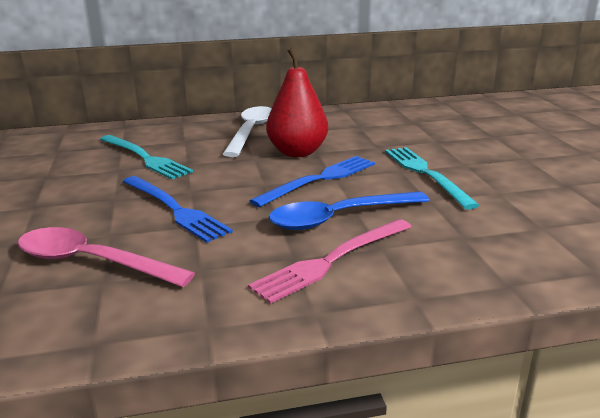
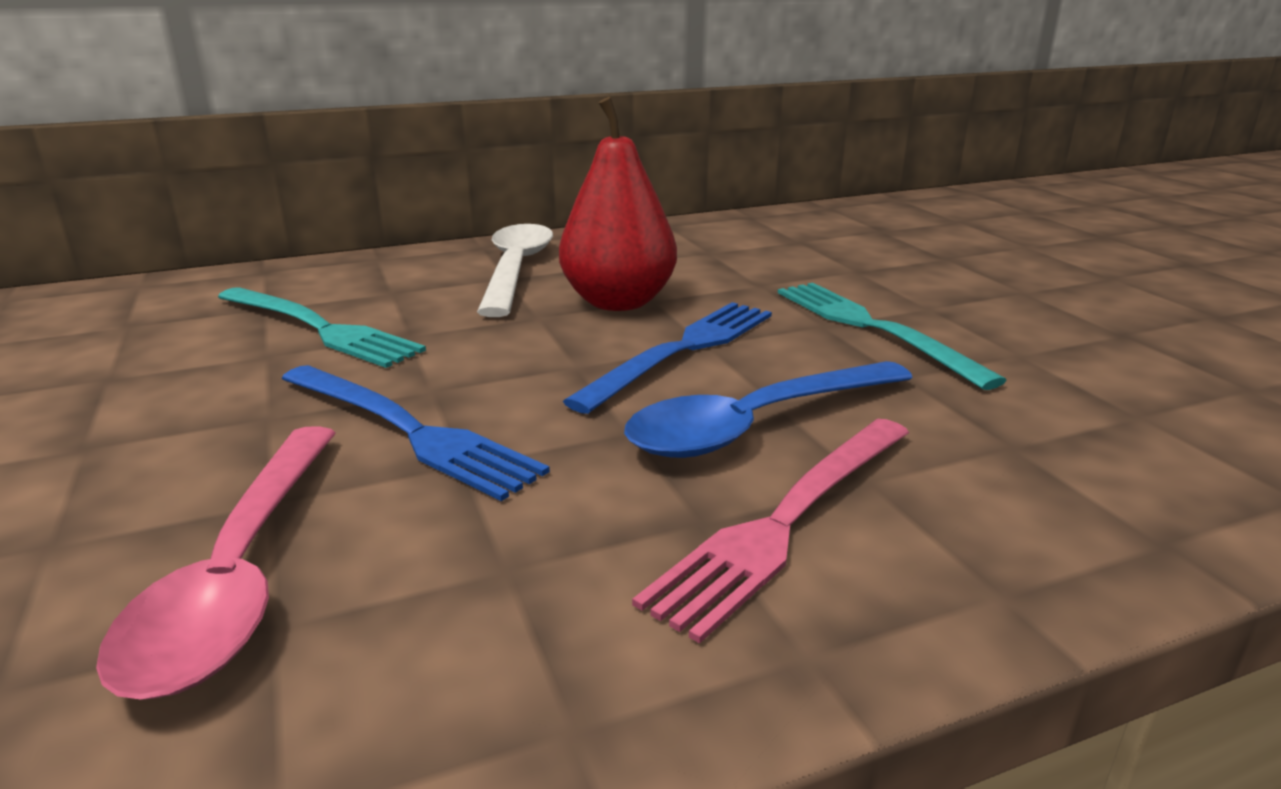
camera: 10 degrees left, 0 degrees up
pink spoon [18,227,195,287] -> pink spoon turned 105 degrees counterclockwise [96,426,336,700]

